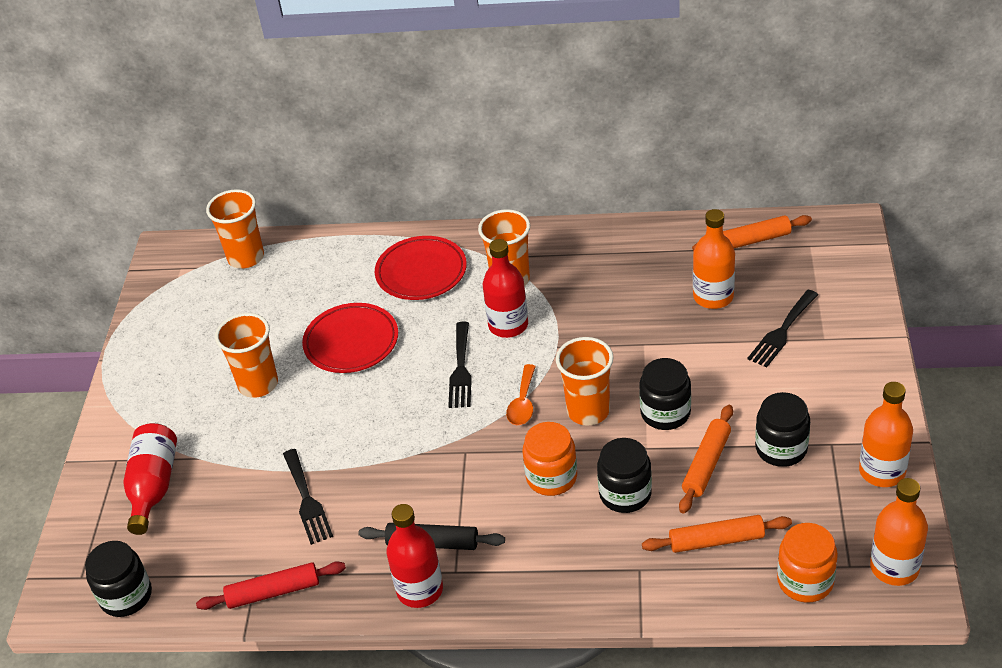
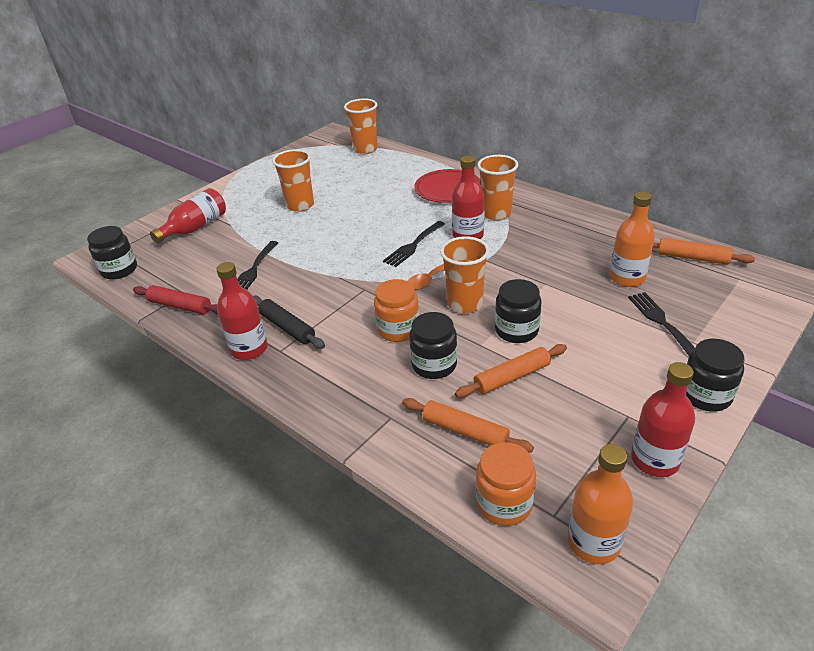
camera: 35 degrees right, 5 degrees down
red plate [302,303,398,373] -> none
black fork [747,290,818,368] -> black fork turned 90 degrees clockwise [628,292,695,356]
black jar [755,392,810,467] -> black jar moved to [686,339,744,412]
orange bottle [859,382,913,487] -> red bottle [631,362,695,477]

